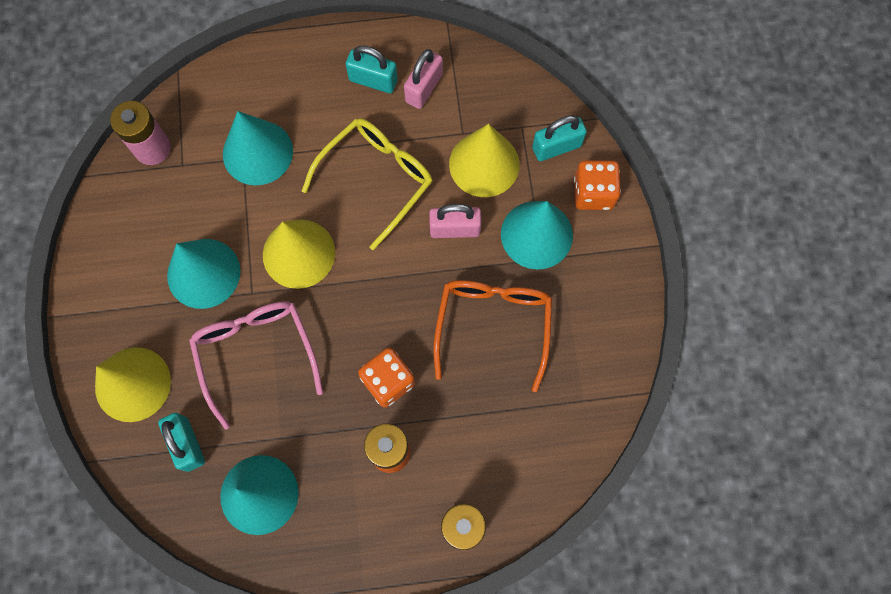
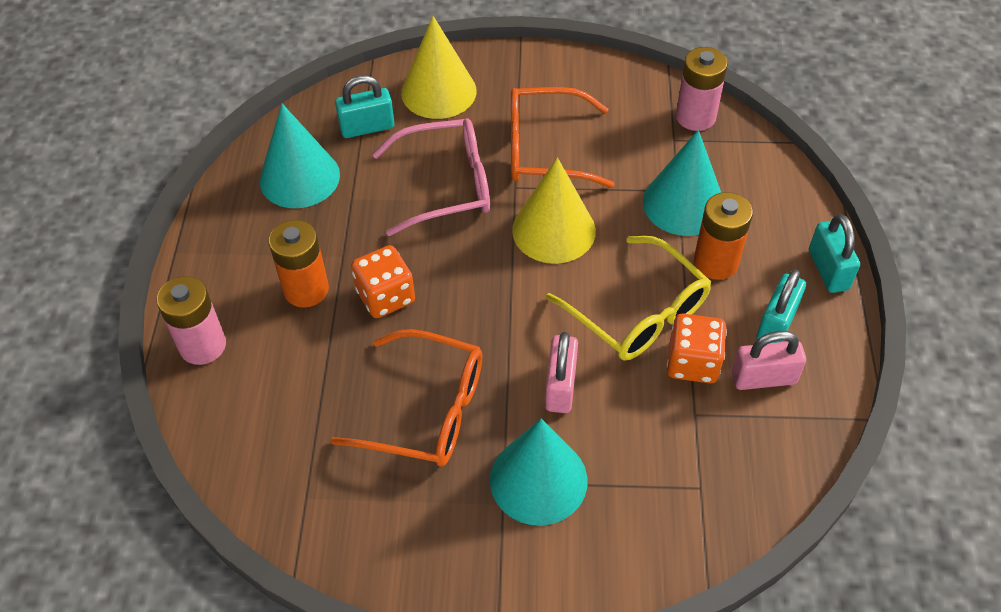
camera: 100 degrees right, 20 degrees down
turquoise cone [167,239,241,309] -> orange glasses [511,87,615,188]
pink padlock [404,49,443,109] -> pink padlock turned 45 degrees counterclockwise [732,331,806,390]
yellow cone [449,124,520,197] -> none
turquoise padlock [532,115,587,161] -> turquoise padlock moved to [809,214,860,293]
orange dice [574,160,621,210] -> orange dice moved to [667,314,727,384]
none -> orange battery [694,192,753,280]

